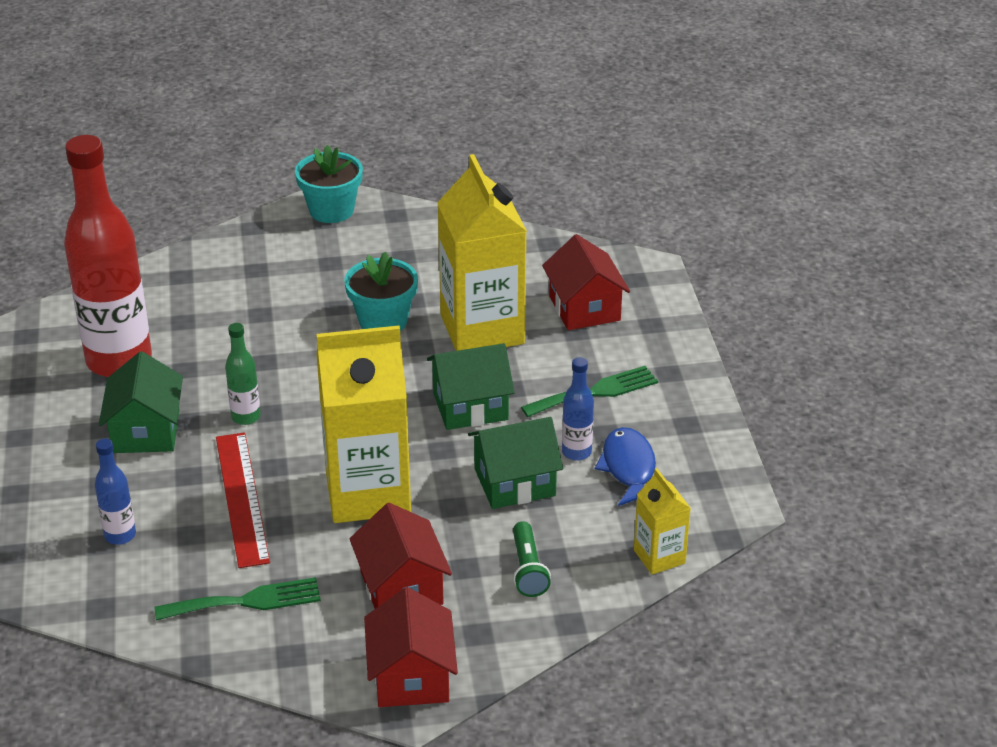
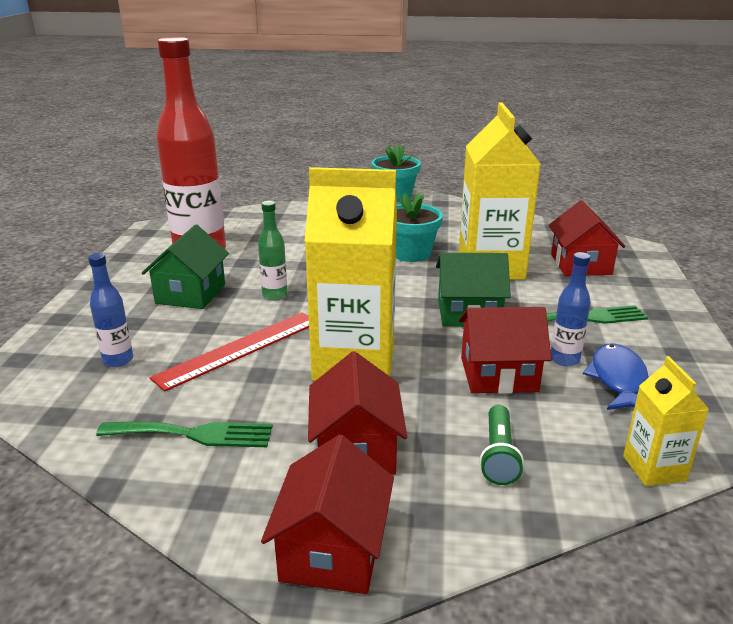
camera: 15 degrees right, 10 degrees down
red ruler [216,432,270,568] -> red ruler turned 45 degrees clockwise [149,312,309,392]
green house [468,417,563,509] -> red house [459,307,552,394]

